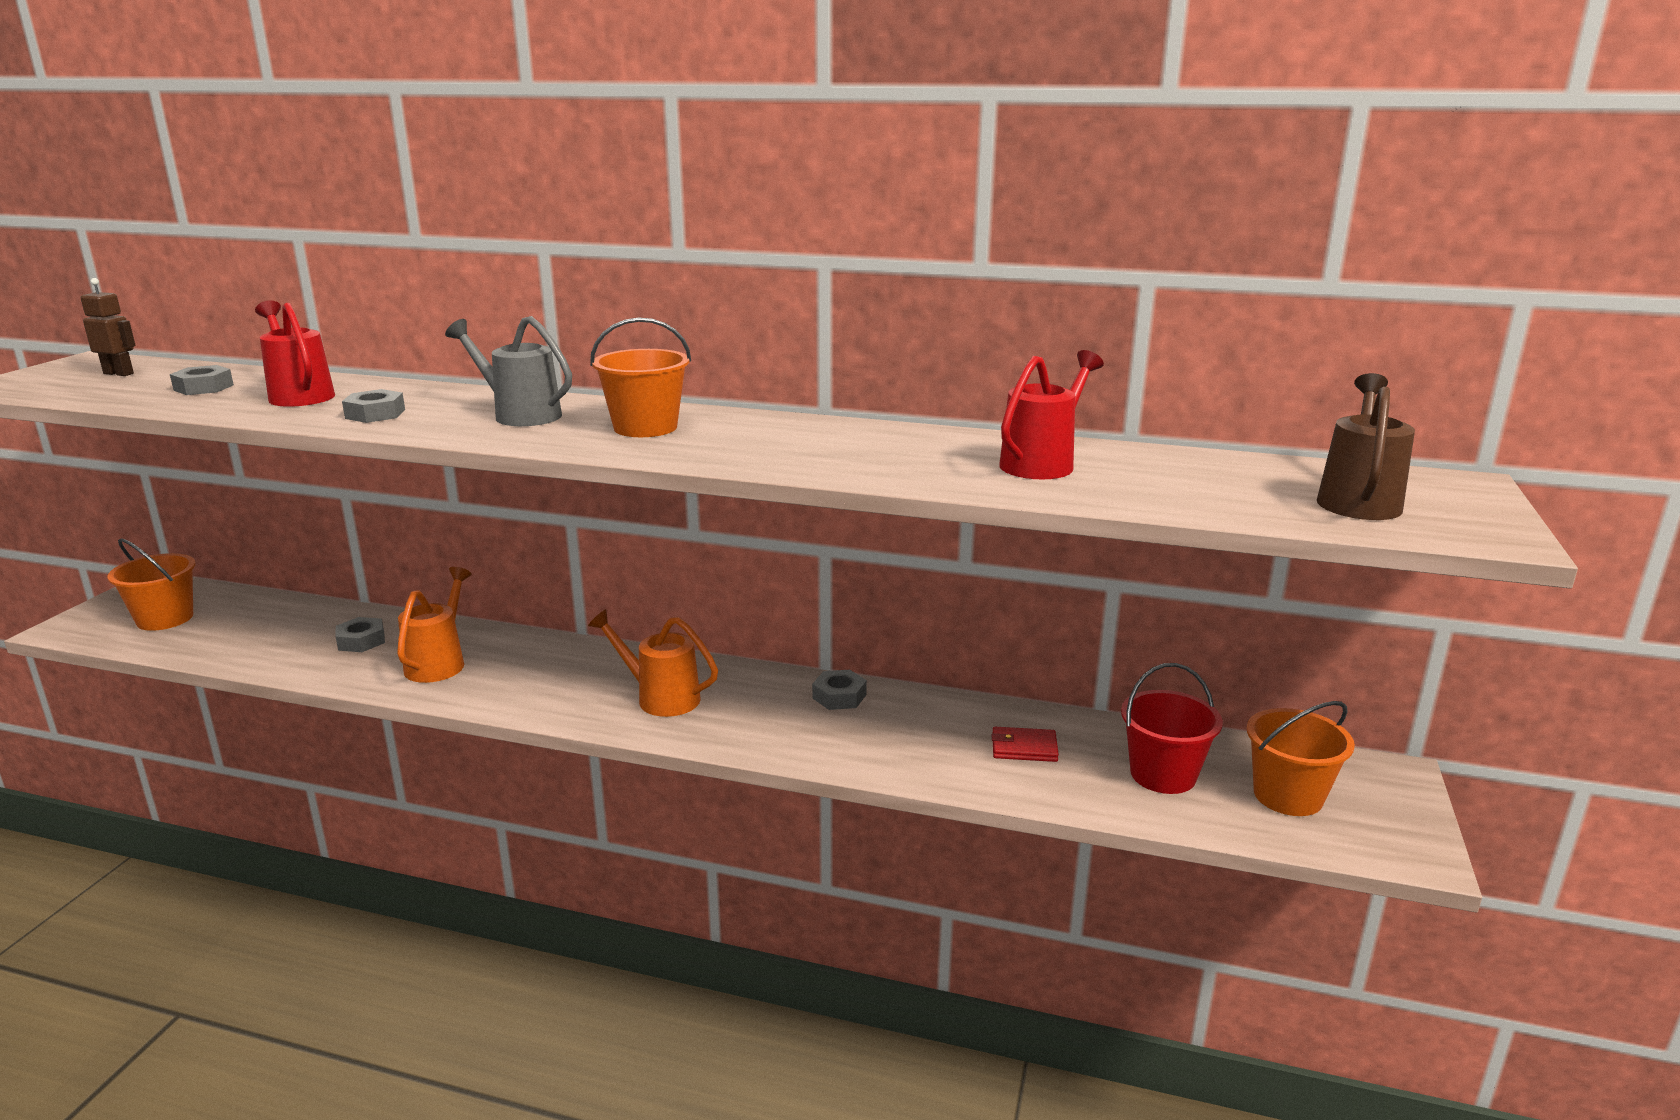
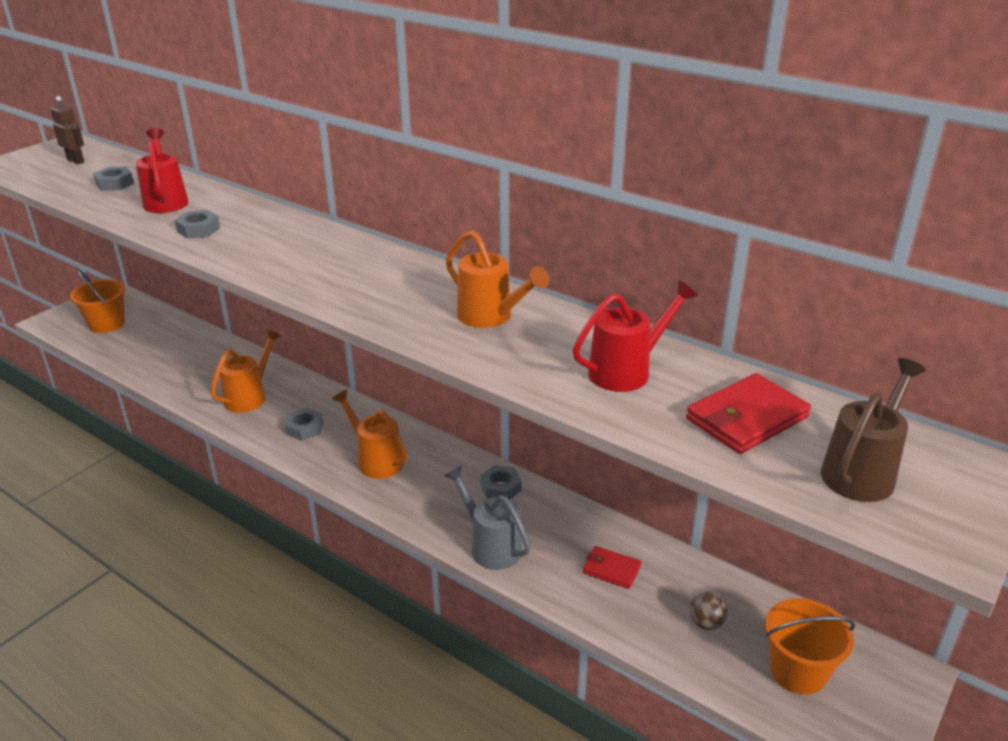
camera: 20 degrees right, 10 degrees up
grey nut [336,617,385,652] -> grey nut moved to [285,408,323,441]
grey watering can [445,316,572,426] -> grey watering can moved to [445,466,531,570]
orange bucket [590,317,691,437] -> none
red bucket [1121,663,1223,794] -> brown ball [690,592,728,630]
none -> orange watering can [446,230,549,328]
none -> red wallet [686,373,811,454]

